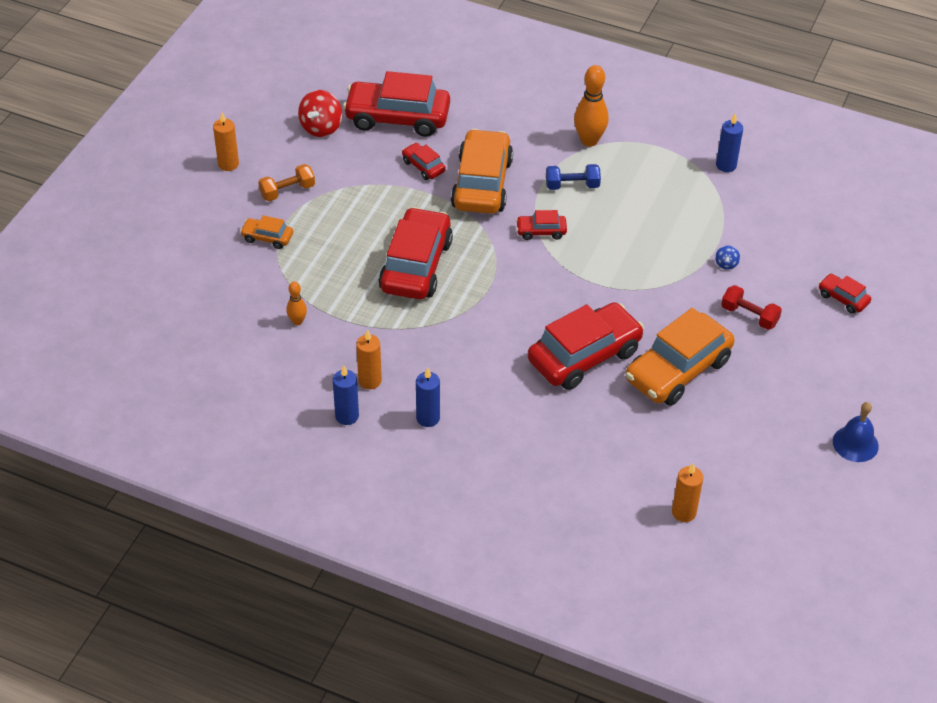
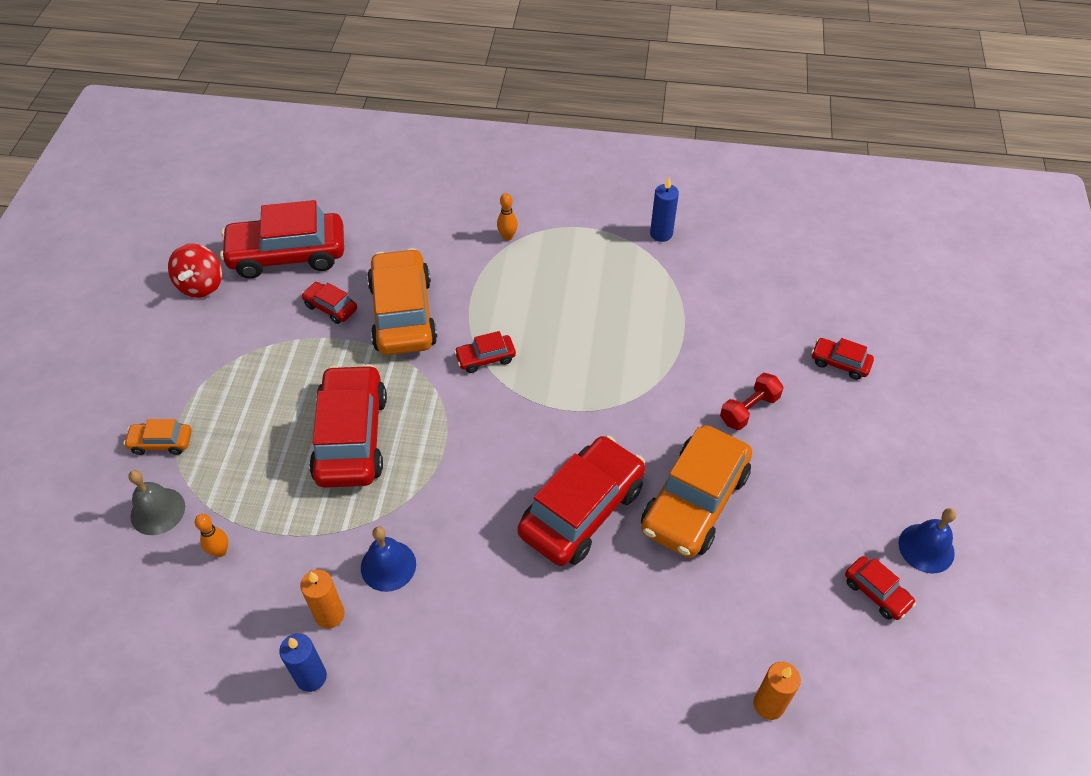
camera: 15 degrees left, 5 degrees up
orange candle [213,112,239,171] -> none
orange dumbbell [258,164,315,201] -> none
blue candle [416,367,440,427] -> none
blue dumbbell [546,164,601,190] -> none
orange bowling pin [574,65,609,147] -> orange bowling pin [497,193,518,241], size x0.54
blue spinning top [715,245,740,270] -> none
red dumbbell [721,285,782,330] -> red dumbbell turned 60 degrees counterclockwise [720,373,783,430]
none -> grey bell [128,470,185,535]
none -> blue bell [361,526,416,592]
none -> red car [845,556,916,620]

